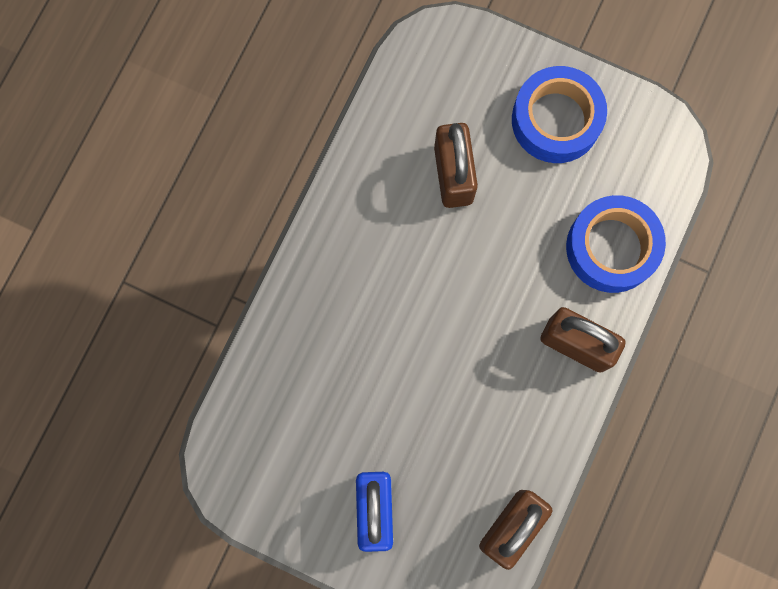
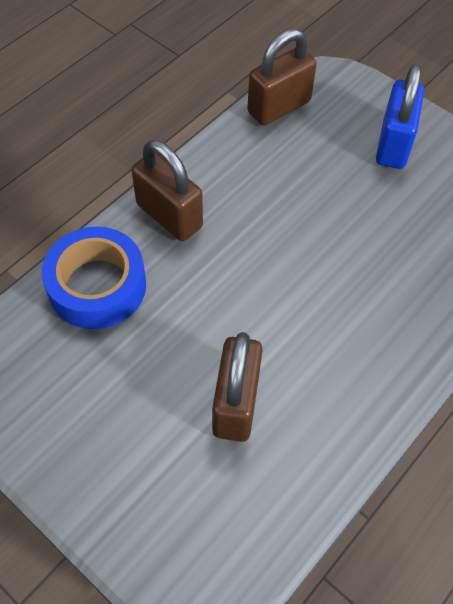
camera: 165 degrees left, 20 degrees down
blue tape [512,66,607,163] -> none

